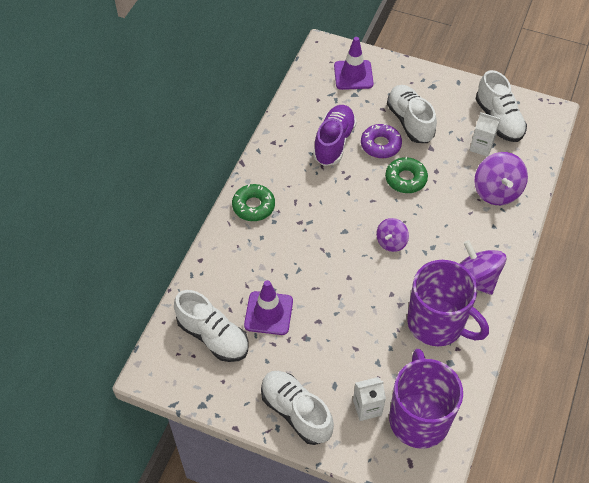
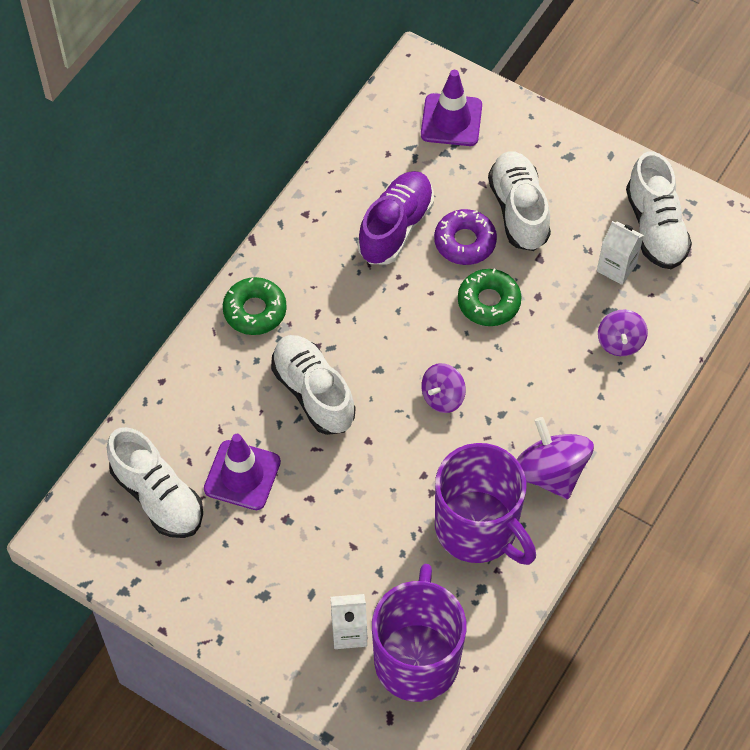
camera: 10 degrees right, 5 degrees up
white shoe [261,371,334,445] -> white shoe moved to [271,335,355,435]
purple spinning top [474,152,528,205] -> purple spinning top [598,310,648,356], size x0.61

